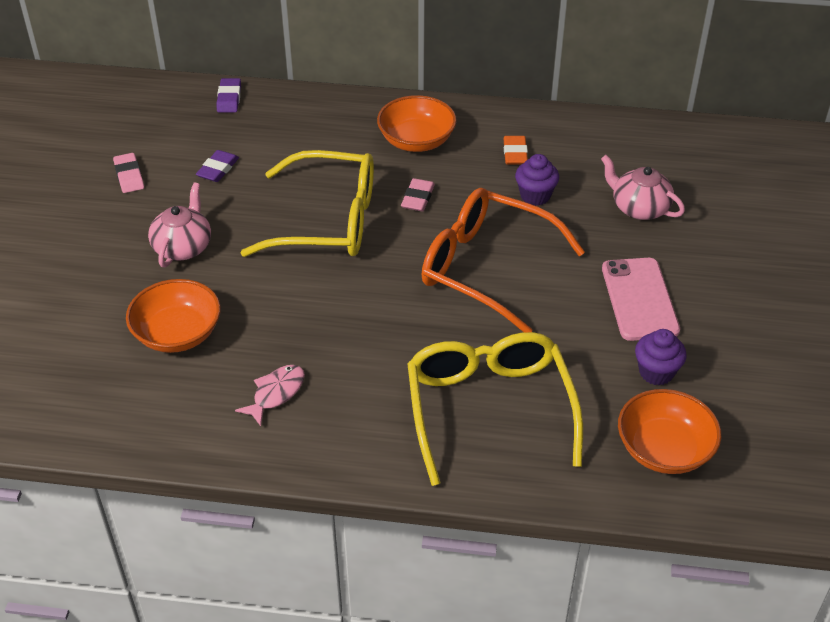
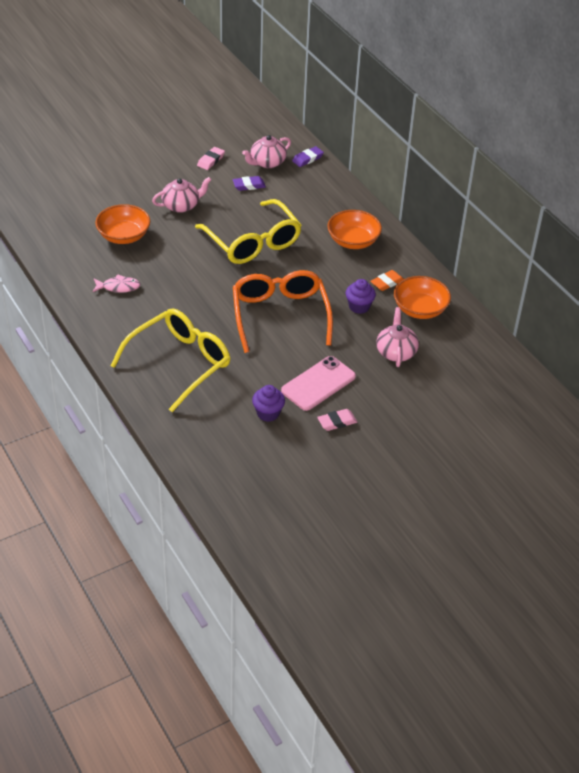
camera: 50 degrees right, 0 degrees up
pink eraser [401,178,435,211] -> pink eraser moved to [317,409,357,431]
orange bowl [618,389,721,474] -> orange bowl moved to [394,276,451,319]
none -> pink teapot [242,135,291,168]

